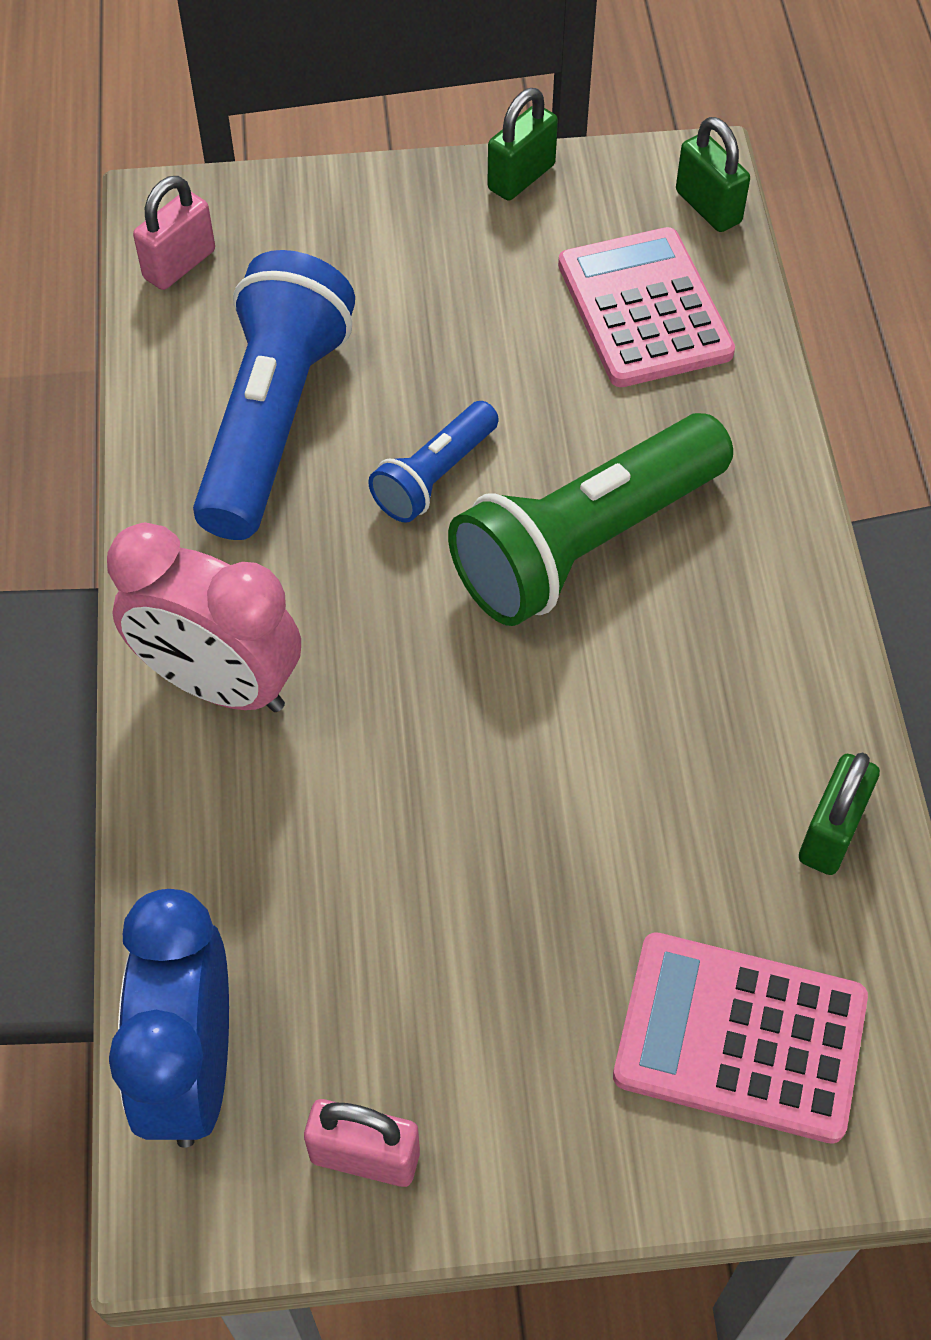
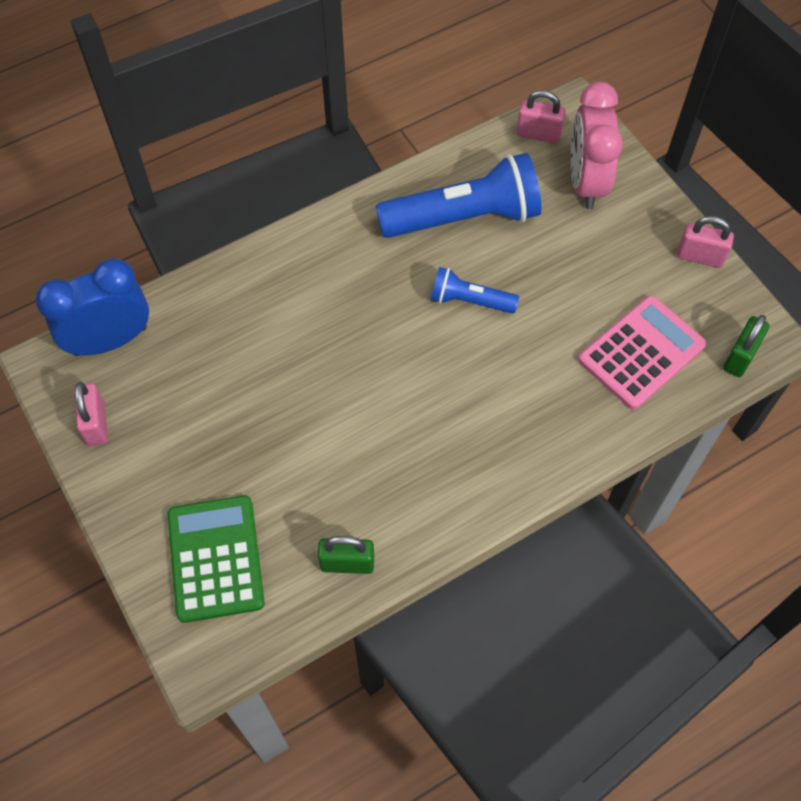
camera: 65 degrees right, 5 degrees up
pink clock [107,522,301,712] -> pink clock moved to [571,82,623,209]
green flashlight [448,413,733,626] -> none
green padlock [487,88,558,201] -> pink padlock [677,216,734,268]
pink calculator [613,932,868,1144] -> green calculator [167,495,265,623]

